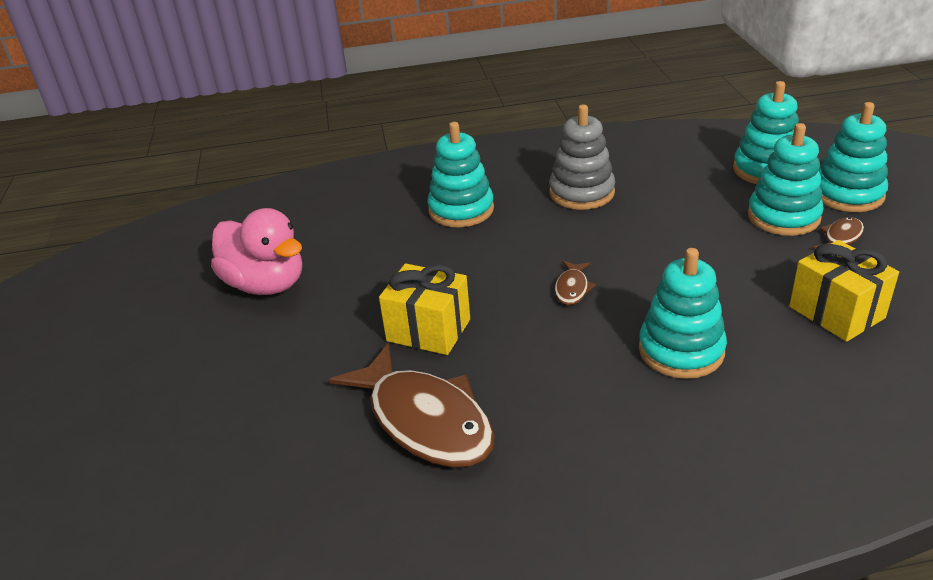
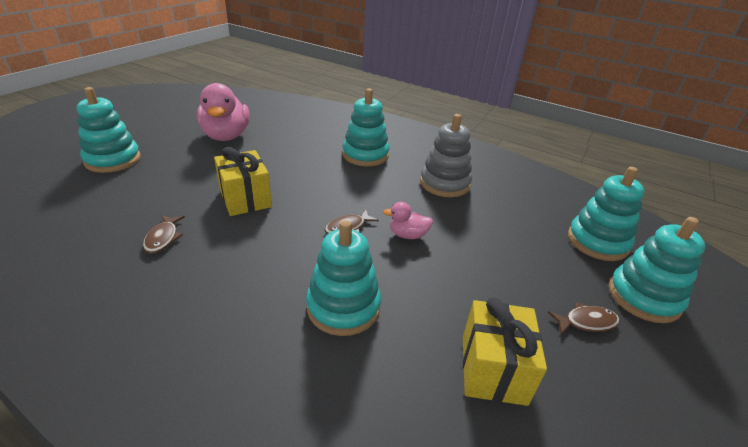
camera: 35 degrees right, 0 degrees up
brown fish [329,343,495,468] -> brown fish [143,215,185,254], size x0.43
turquoise stacking toy [748,123,824,236] -> turquoise stacking toy moved to [77,87,141,173]
none -> pink duck [383,202,433,239]

